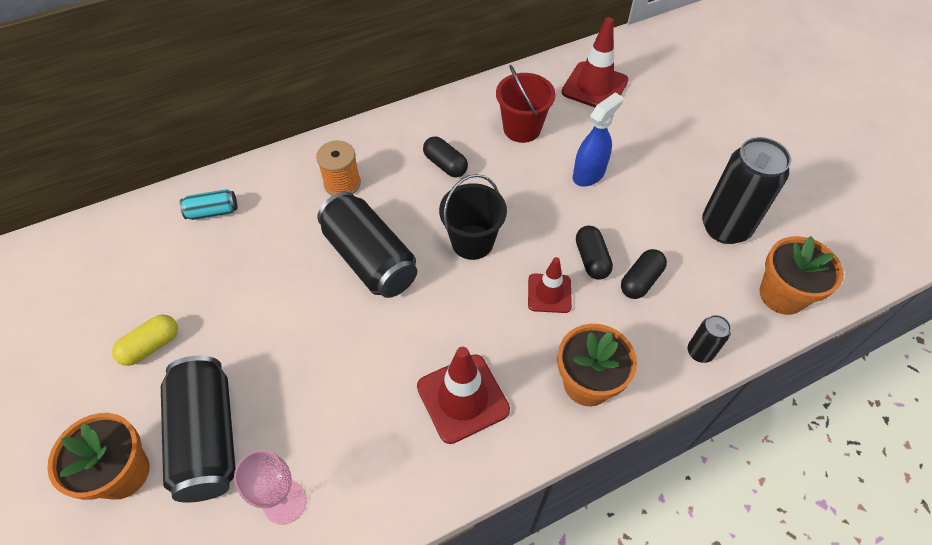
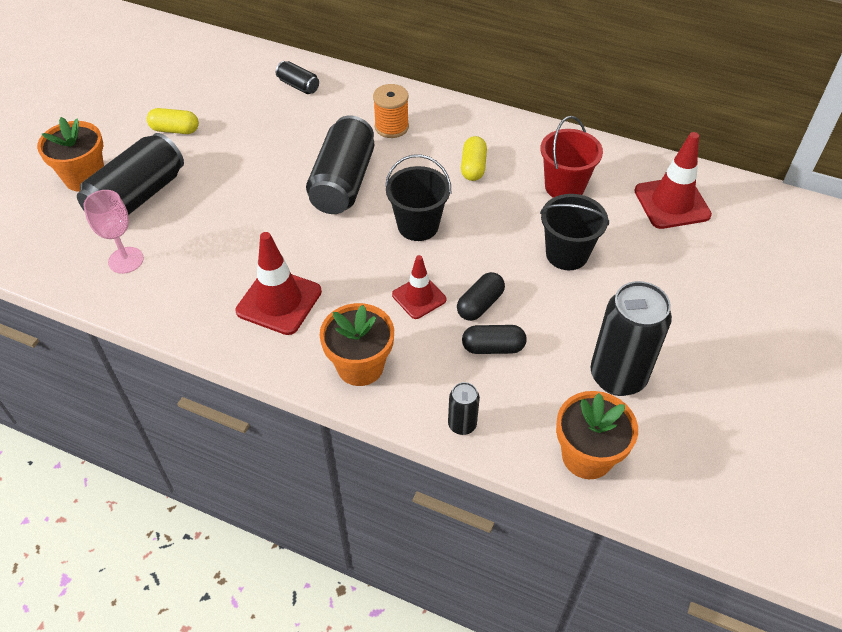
camera: 50 degrees right, 5 degrees down
turquoise can [180,189,238,220] -> black can [276,61,319,94]
black capsule [423,136,468,178] -> yellow capsule [461,136,487,181]
blue spray bottle [573,92,623,187] -> black bucket [540,194,609,270]

